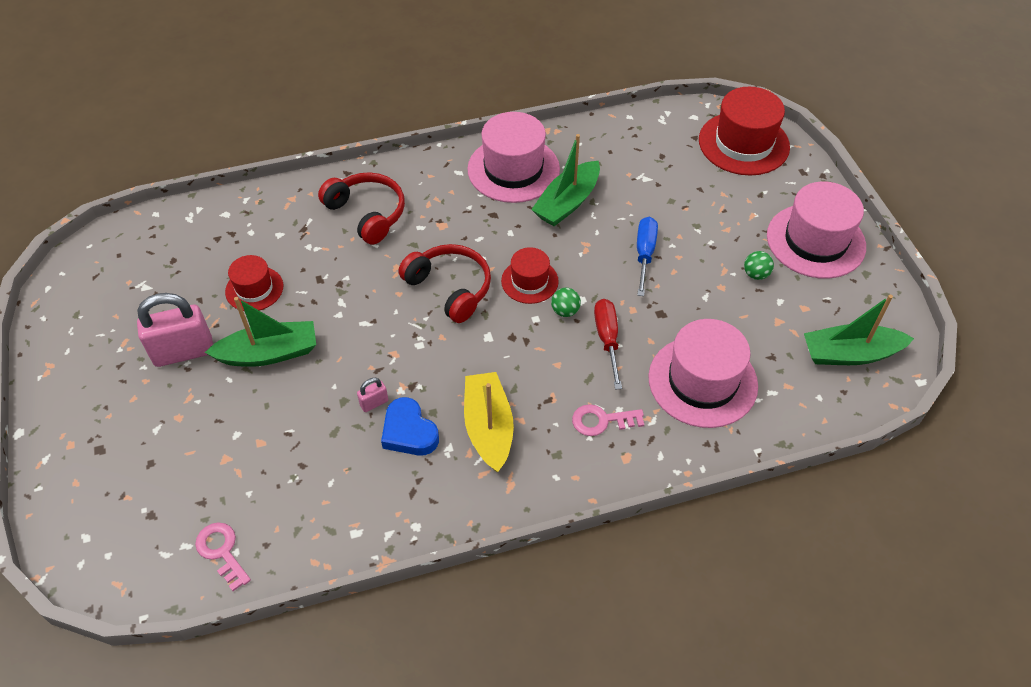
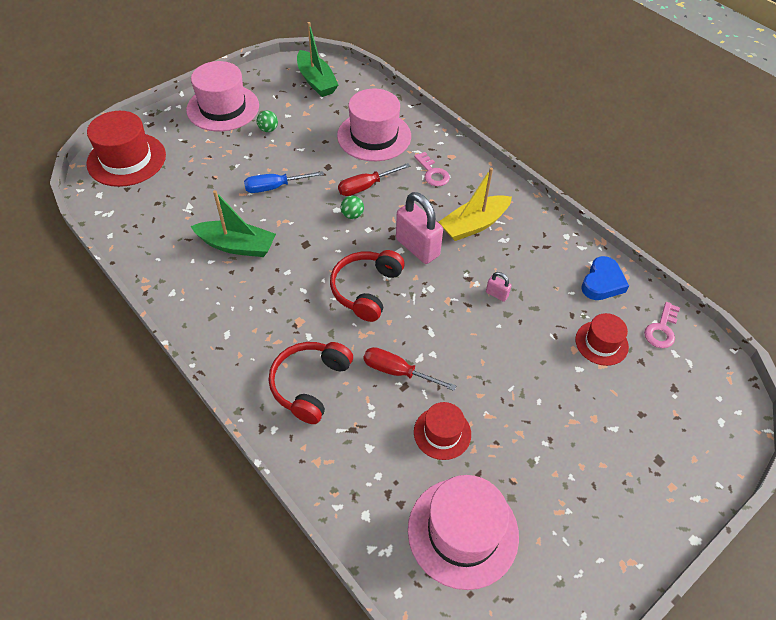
camera: 115 degrees left, 0 degrees up
pink padlock [137,293,213,367] -> pink padlock moved to [396,192,443,264]
green boat [205,297,316,367] -> none
blue heart [381,397,439,456] -> blue heart moved to [581,256,629,300]
pink hat [467,112,560,203] -> pink hat moved to [408,475,519,590]
red hat [501,247,559,304] -> red hat moved to [575,313,629,366]
none -> red screwdriver [364,347,456,391]

